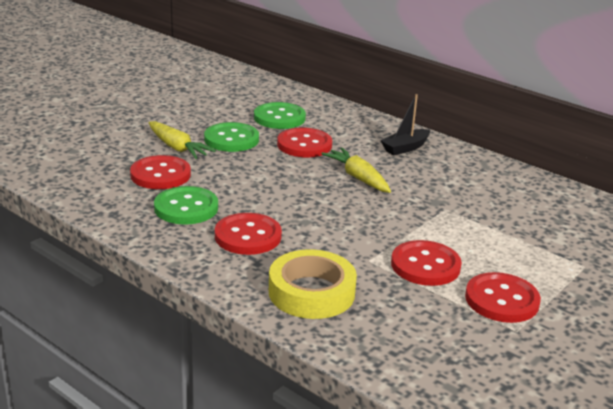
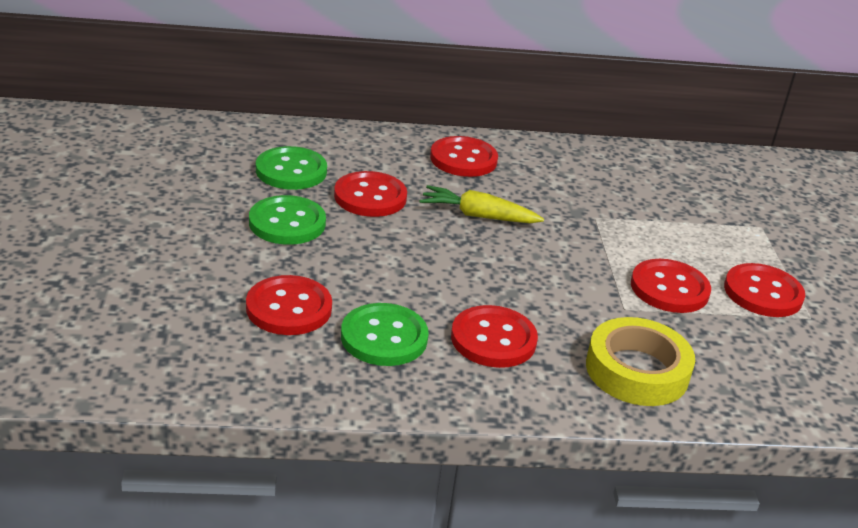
camera: 45 degrees left, 5 degrees up
yellow carrot [148,121,216,159] -> none
black boat [381,94,430,155] -> red button [430,136,498,177]

